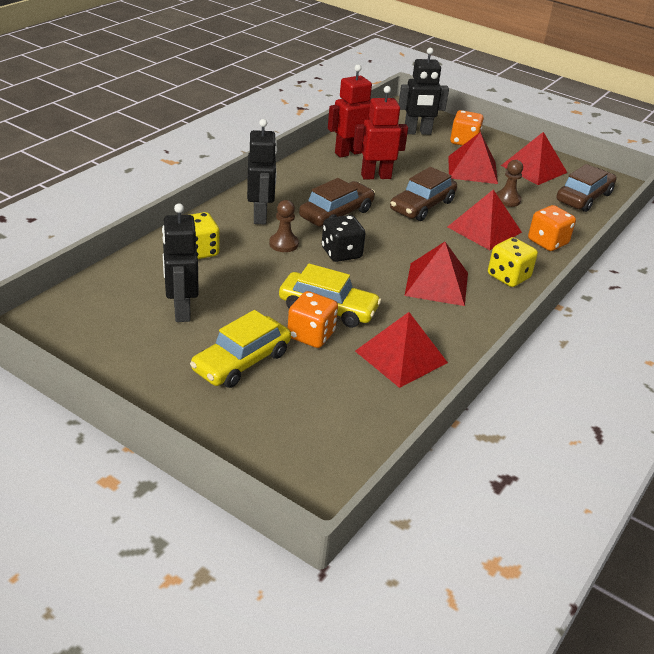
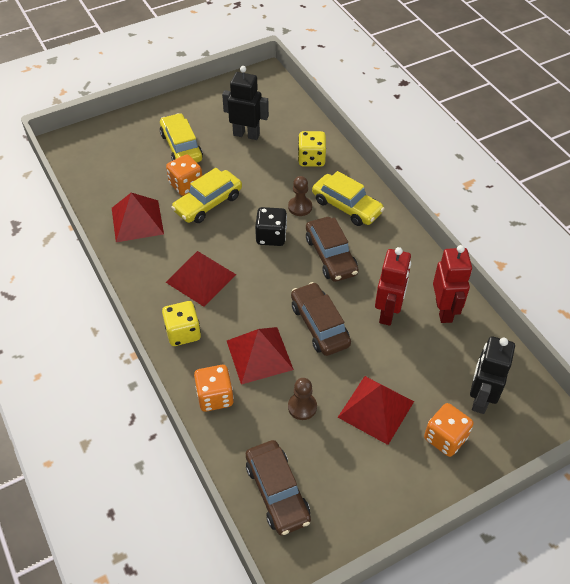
camera: 120 degrees right, 15 degrees up
black robot [247,119,277,224] -> yellow car [312,171,384,226]
red pyramid [501,132,567,185] -> none

